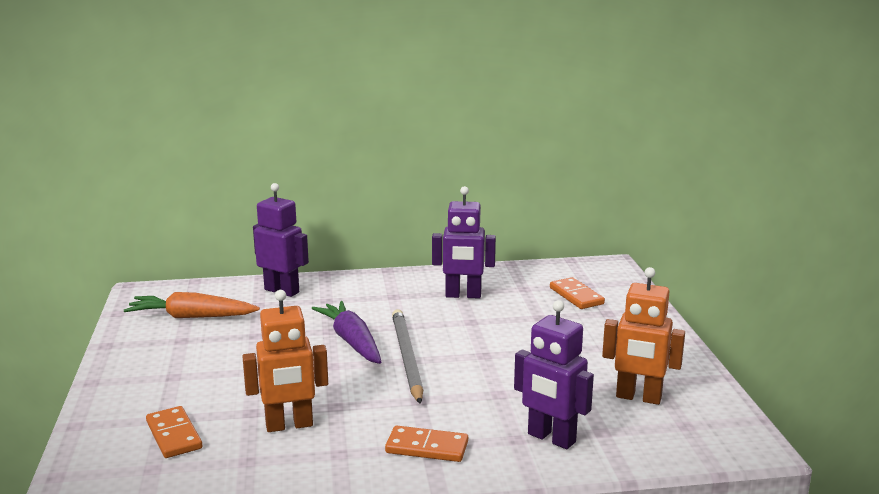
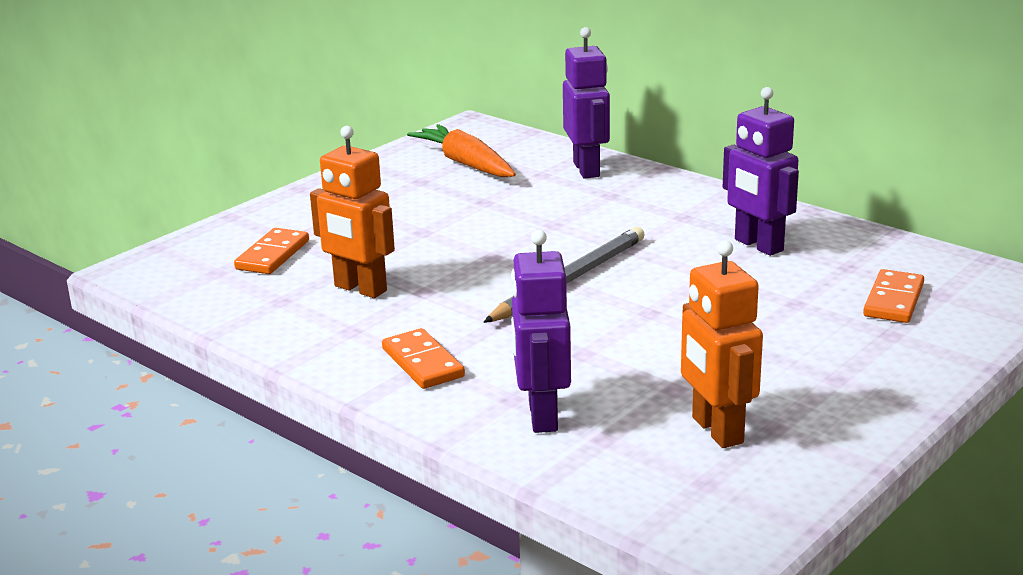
camera: 50 degrees right, 5 degrees up
purple carrot [312,301,381,364] -> none

